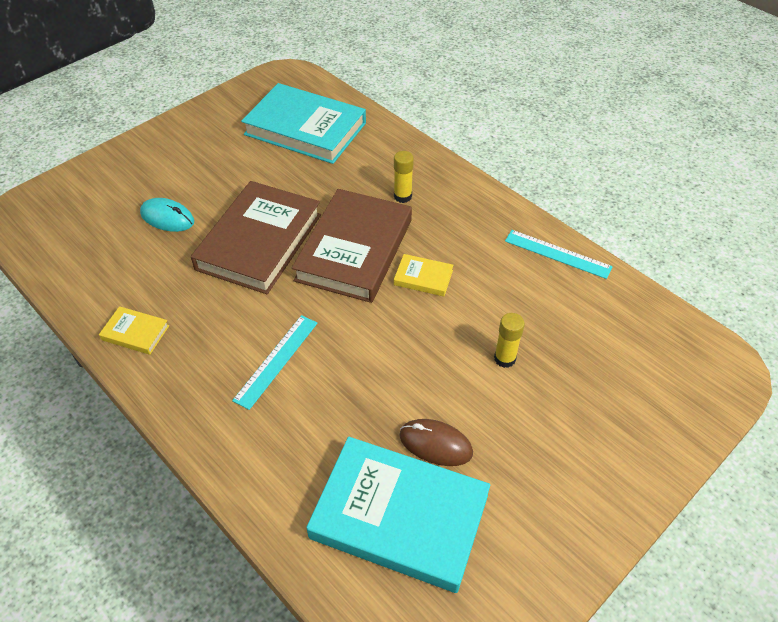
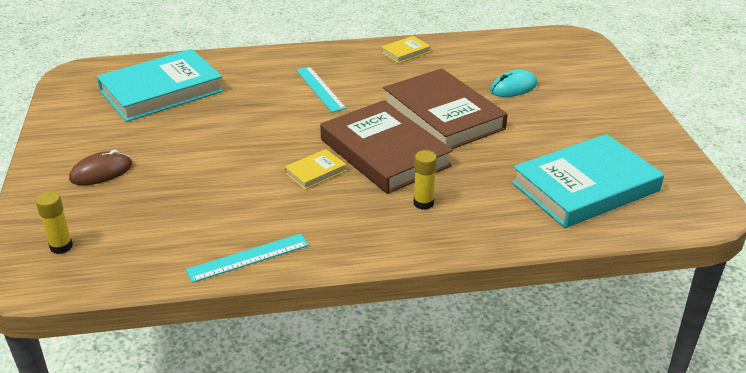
camera: 125 degrees right, 15 degrees down
brown mouse [399,419,473,466] -> brown mouse moved to [69,150,132,185]
yellow glue stick [494,313,525,368] -> yellow glue stick moved to [36,191,73,254]

